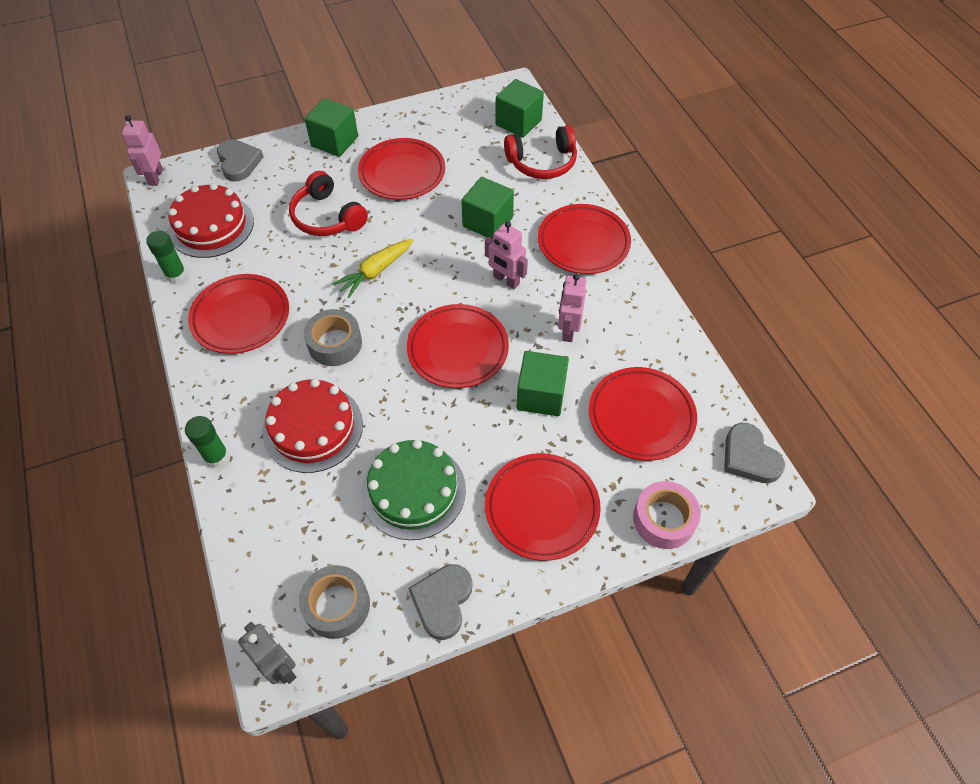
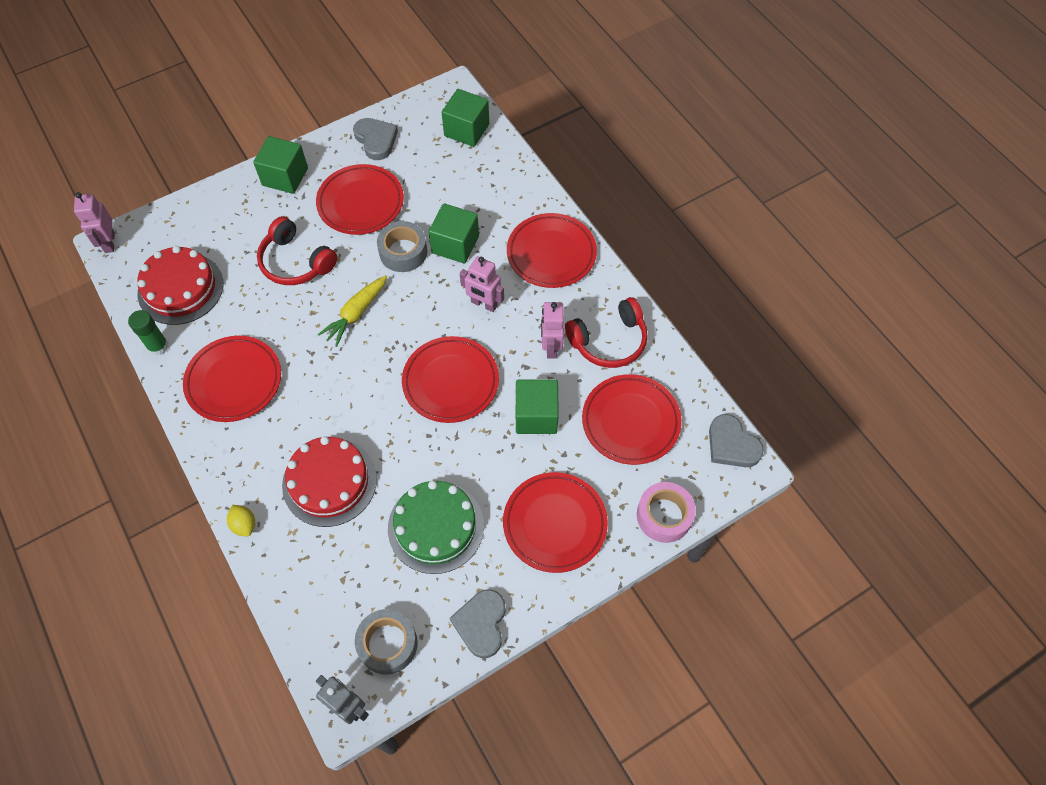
camera: 10 degrees left, 5 degrees up
green glue stick [185,416,229,467] -> yellow lemon [227,505,255,537]
grey heart [217,139,264,182] -> grey heart moved to [353,118,398,160]
grey tape [304,309,362,366] -> grey tape moved to [377,221,427,272]
red headphones [504,125,577,179] -> red headphones moved to [565,297,648,368]

